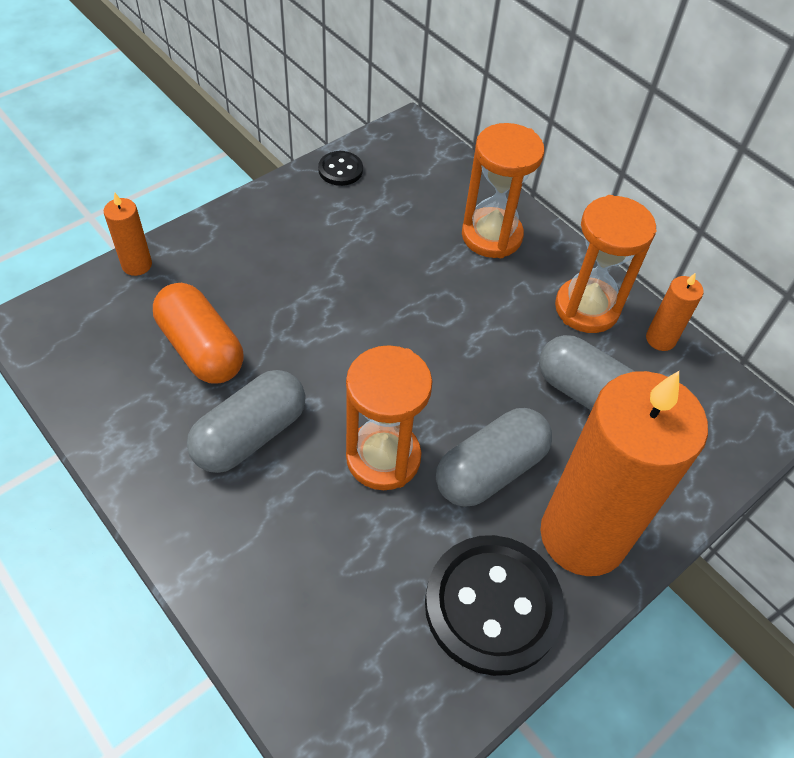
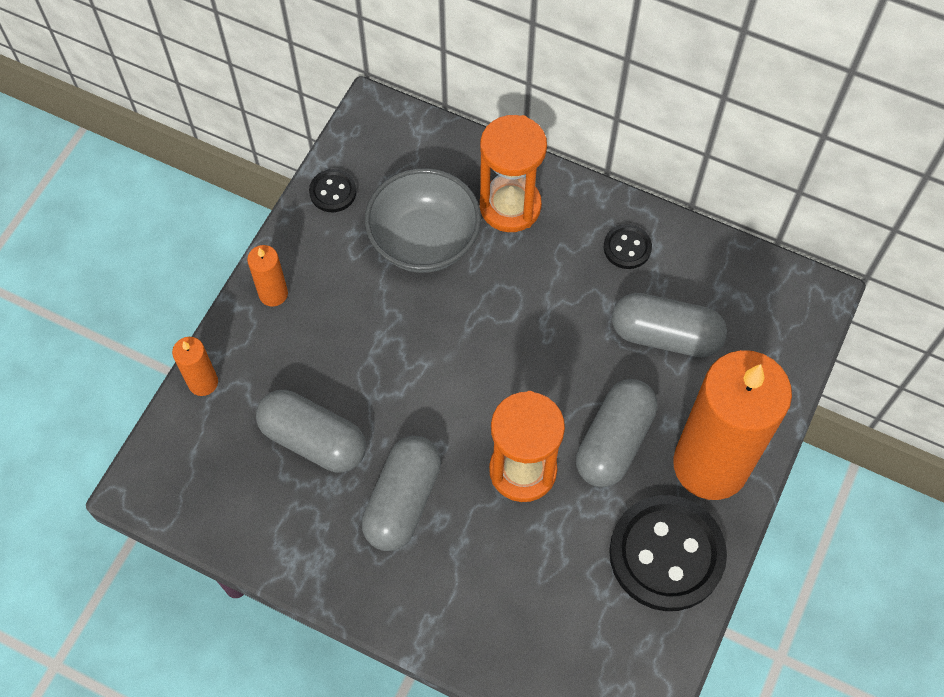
camera: 20 degrees left, 10 degrees up
orange capsule [153,283,244,384] -> grey capsule [256,390,366,473]
orange hourglass [555,195,656,333] -> black button [604,224,652,269]
orange candle [646,272,704,351] -> orange candle moved to [247,245,288,307]
none -> grey bowl [365,168,481,273]

